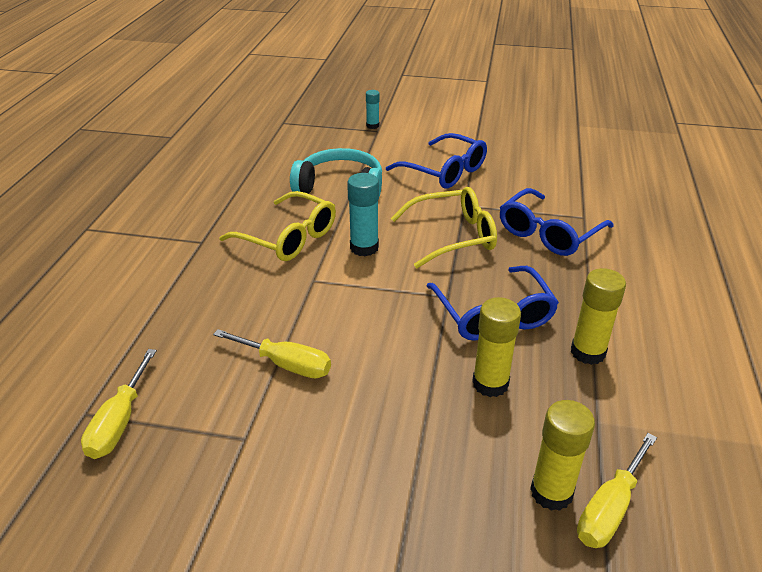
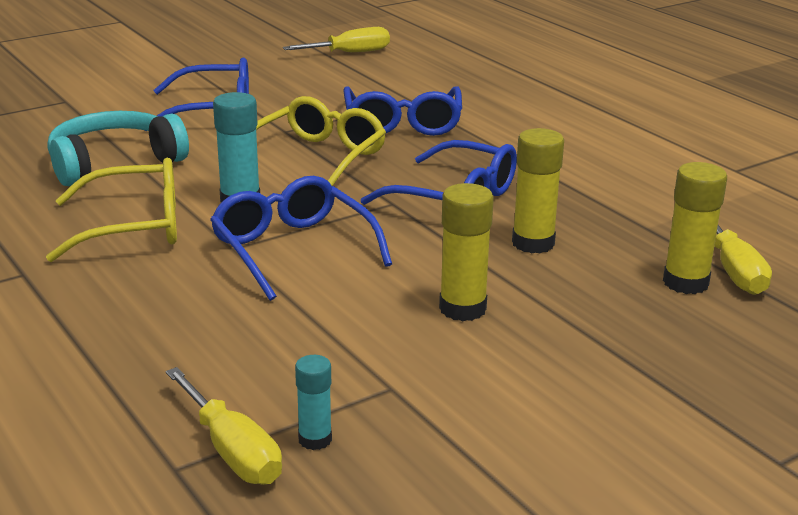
camera: 45 degrees left, 10 degrees down
yellow screwdriver [213,329,331,378] -> yellow screwdriver moved to [283,27,390,52]
turquoise glue stick [366,90,380,129] -> turquoise glue stick moved to [295,355,332,450]
yellow glue stick [571,268,626,365] -> yellow glue stick moved to [439,183,494,321]
none -> blue glasses [210,176,392,301]

